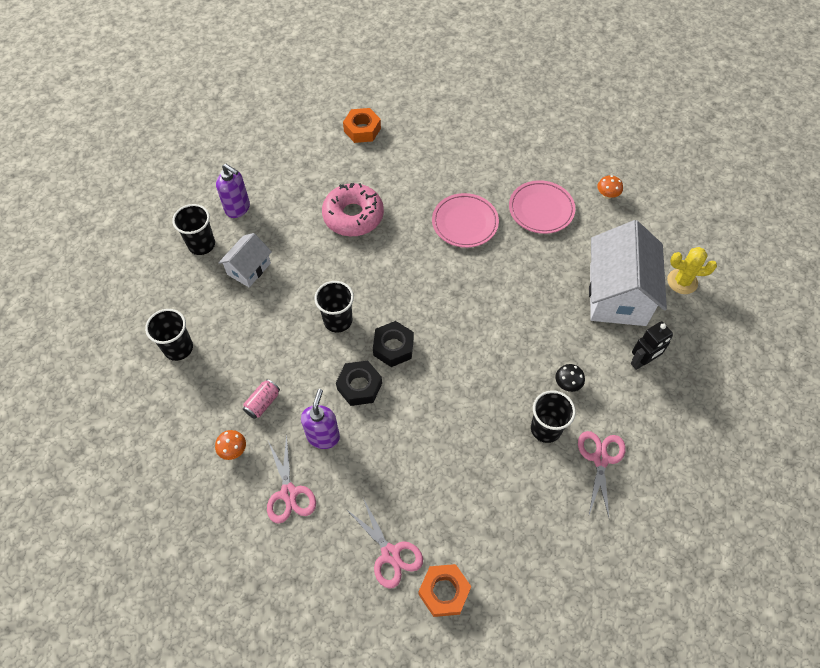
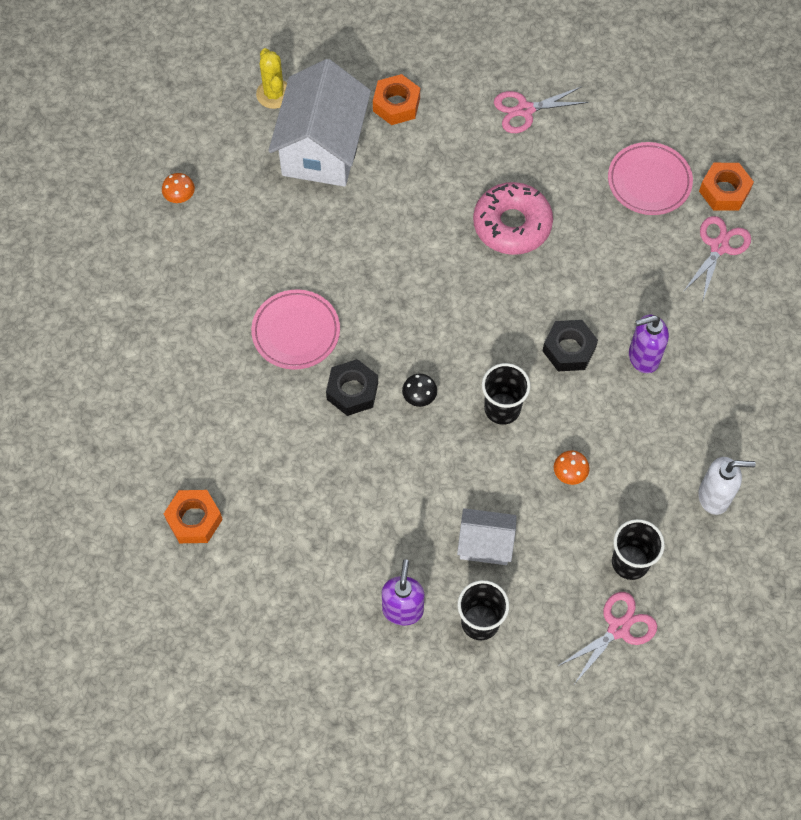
camera: 115 degrees left, 5 degrees up
orange mushroom [215,430,246,460] -> orange mushroom moved to [554,450,590,485]
pink can [243,379,280,419] -> none
pink scissors [267,434,316,524] -> pink scissors moved to [558,592,657,683]
pink donut [322,183,384,236] -> pink donut moved to [473,182,553,255]
black nut [373,321,414,367] -> black nut moved to [326,359,378,416]
pink plate [509,180,575,234] -> pink plate moved to [608,142,693,215]
black cup [531,390,576,443] -> none
black mushroom [555,364,585,392] -> black mushroom moved to [402,374,437,407]
white house [589,220,667,326] -> white house turned 60 degrees counterclockwise [268,59,371,187]
black robot [631,321,673,370] -> orange nut [373,74,420,125]
none -> white soap dispenser [698,457,756,515]

